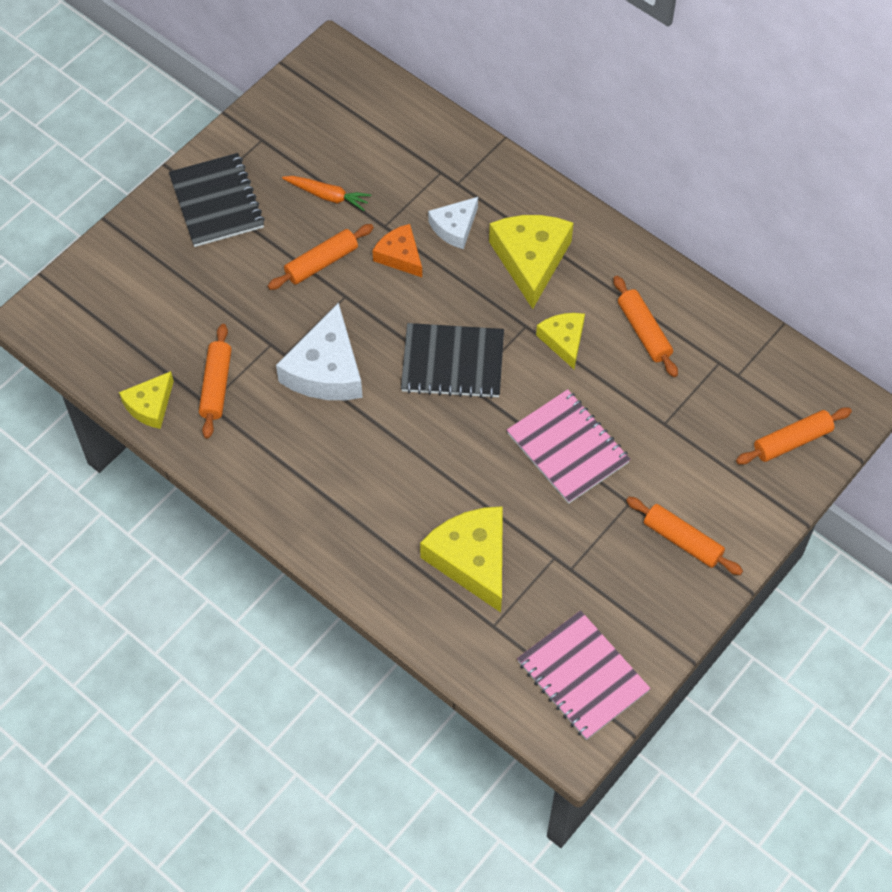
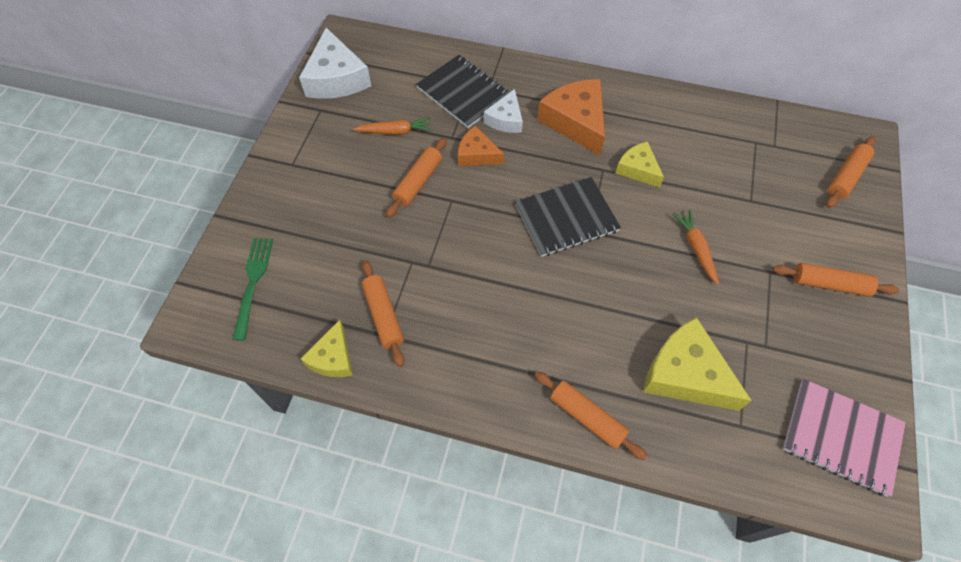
camera: 25 degrees left, 0 degrees up
black notebook [169,153,265,247] -> black notebook moved to [416,55,510,128]
white cheese [276,302,363,400] -> white cheese moved to [299,28,371,99]
yellow cheese [489,215,574,309] -> orange cheese [537,79,605,155]
pink notebook [507,389,631,504] -> orange carrot [672,209,719,285]
orange rolling pin [613,276,678,377] -> orange rolling pin moved to [534,371,647,460]
none -> green fork [232,238,273,341]

